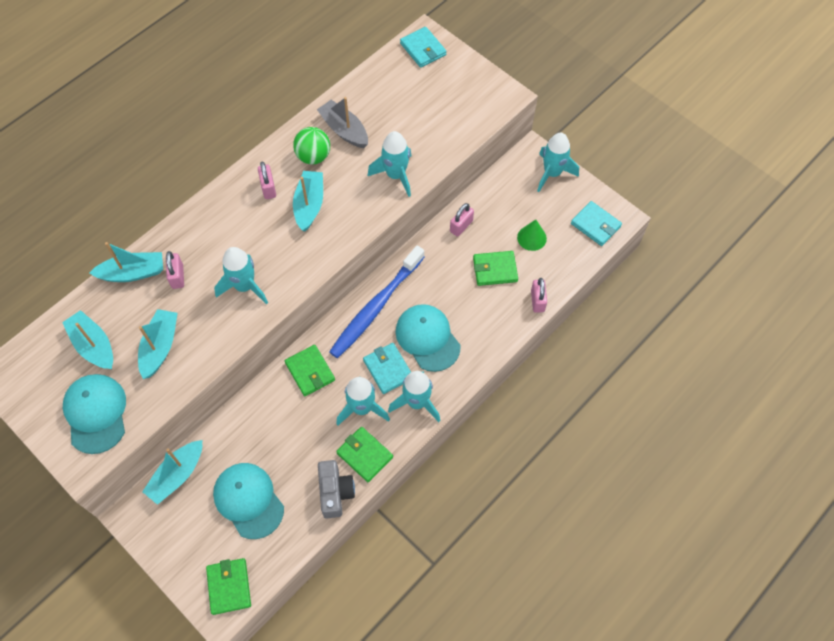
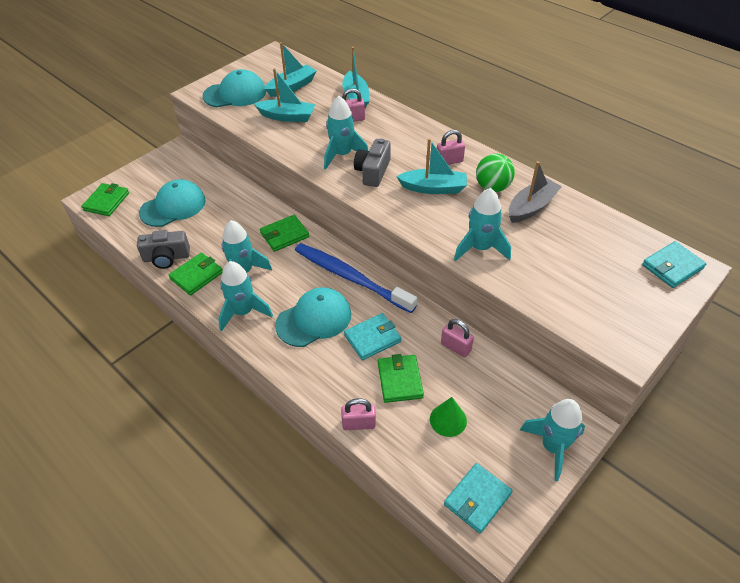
camera: 90 degrees right, 15 degrees down
turquoise boat [142,440,202,505] -> none
green wallet [206,558,251,615] -> green wallet turned 60 degrees counterclockwise [81,183,129,216]
turquoise wallet [363,343,411,394] -> turquoise wallet moved to [344,313,401,360]
none -> grey camera [354,138,391,187]

